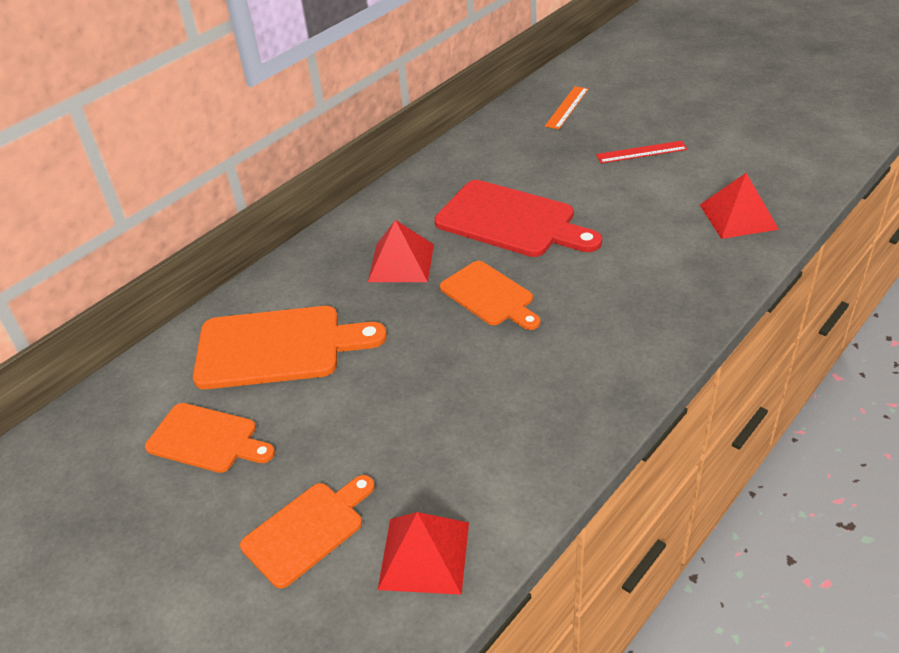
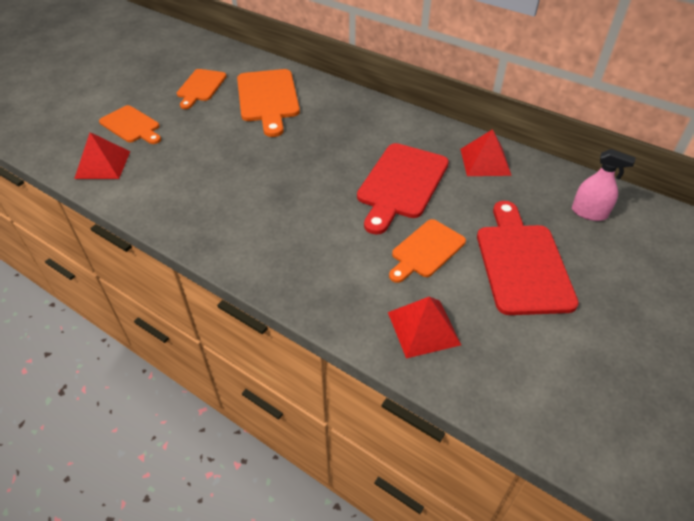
camera: 80 degrees right, 5 degrees up
red pyramid [368,220,434,282] -> red pyramid moved to [460,129,512,176]
orange cutting board [440,261,541,330] -> orange cutting board moved to [389,219,466,283]
orange ruler [545,86,588,129] -> pink spray bottle [572,149,636,221]
red ruler [596,141,688,163] -> red cutting board [477,201,579,315]

